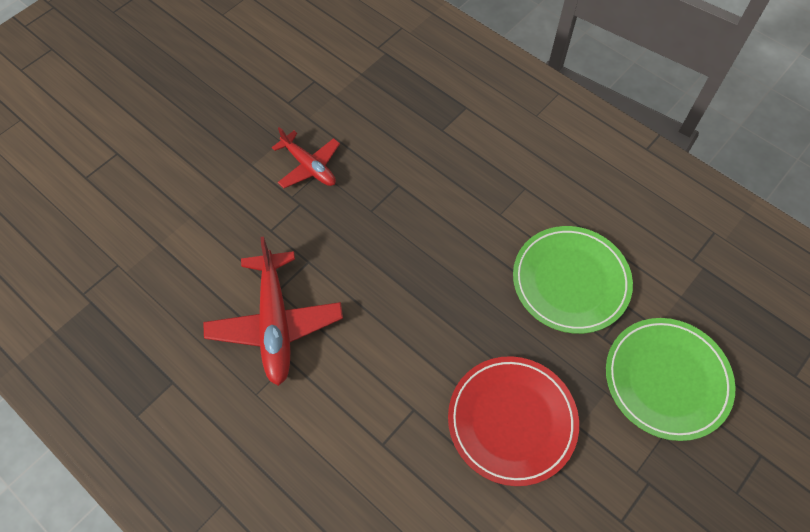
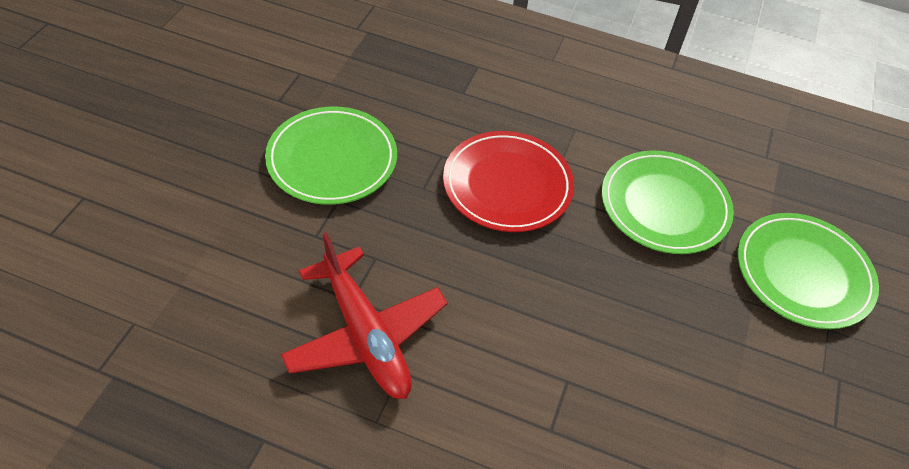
camera: 25 degrees left, 10 degrees down
red plane [272,127,340,188] -> green plate [265,107,397,205]
red plate [448,356,579,486] -> red plate moved to [443,131,574,232]

